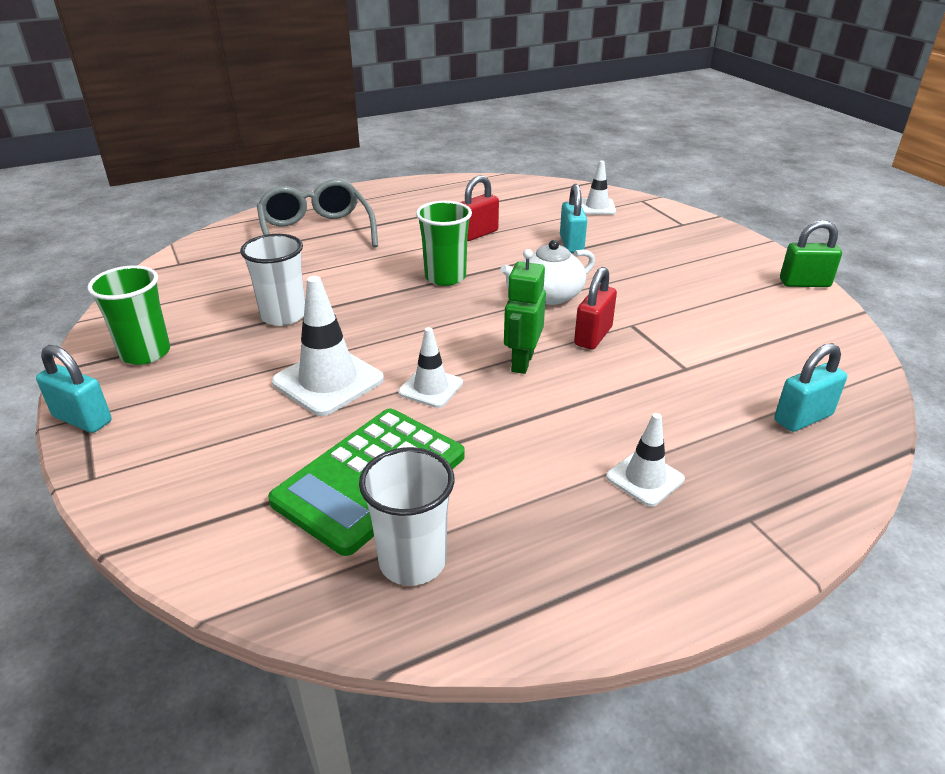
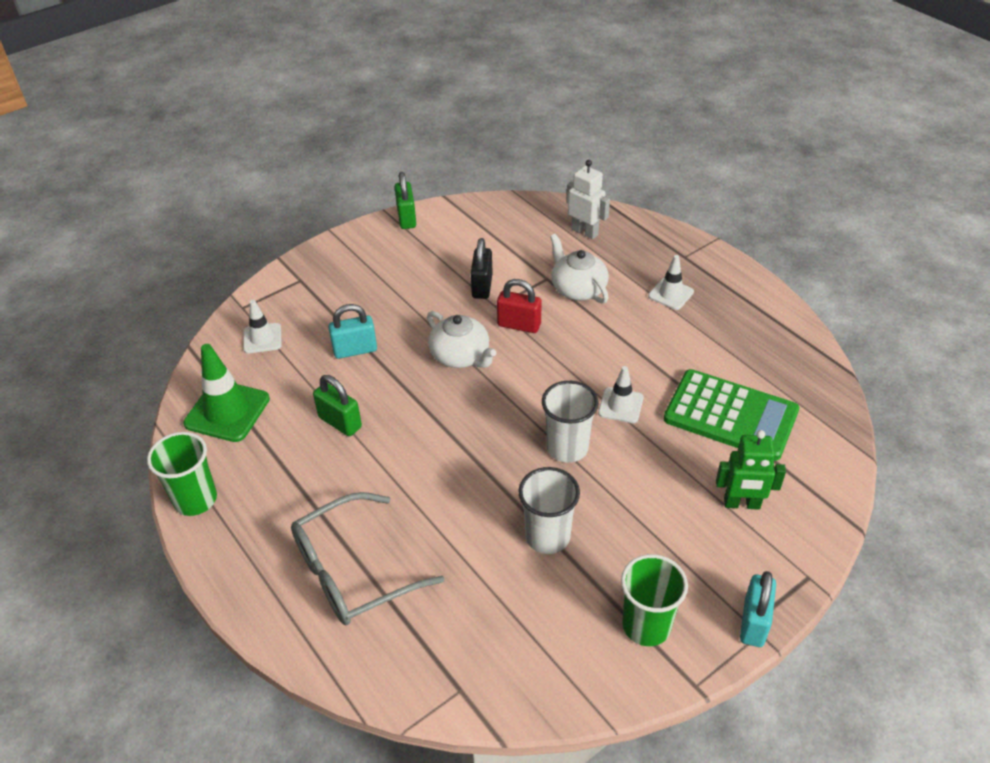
camera: 100 degrees left, 10 degrees up
white traffic cone [272,276,384,416] -> none
white cup [359,447,455,586] -> white cup moved to [542,381,598,463]
green cup [416,201,472,286] -> green cup moved to [147,432,217,516]
red padlock [460,175,499,241] -> green padlock [313,375,362,436]
green robot [504,249,546,374] -> green robot moved to [716,430,786,510]
turquoise padlock [774,343,847,432] -> white robot [566,160,610,239]
none -> green traffic cone [183,344,270,442]
none -> black padlock [471,238,493,299]
none -> white teapot [550,234,609,303]

